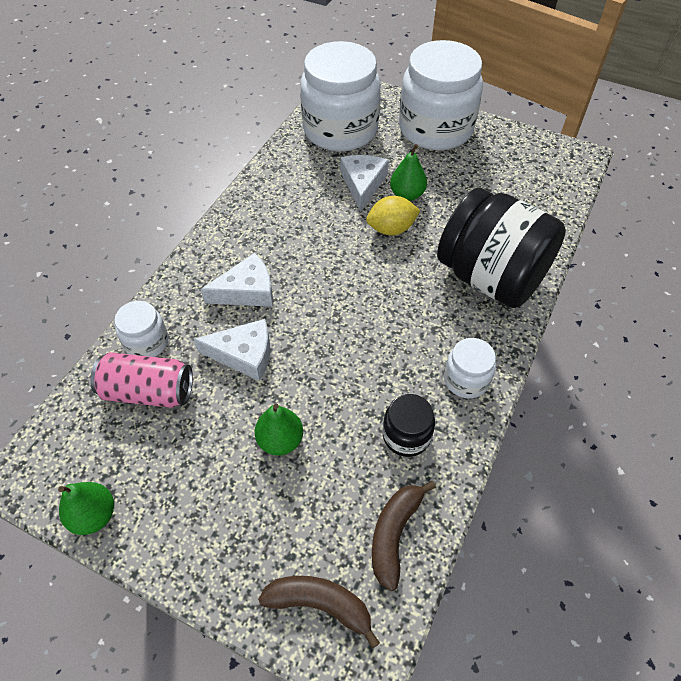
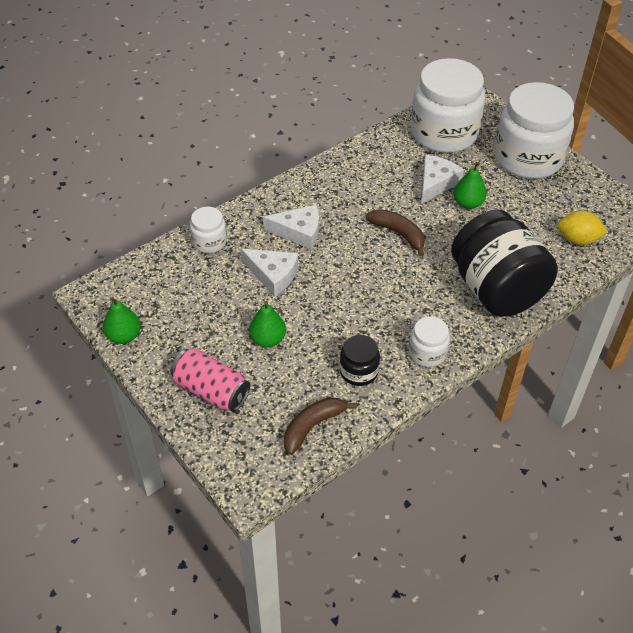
camera: 25 degrees right, 5 degrees down
pink can [90,352,193,408] -> pink can moved to [171,348,250,412]
brown banana [258,576,380,649] -> brown banana moved to [366,209,425,256]
yellow lemon [366,196,420,235] -> yellow lemon moved to [557,211,608,245]

